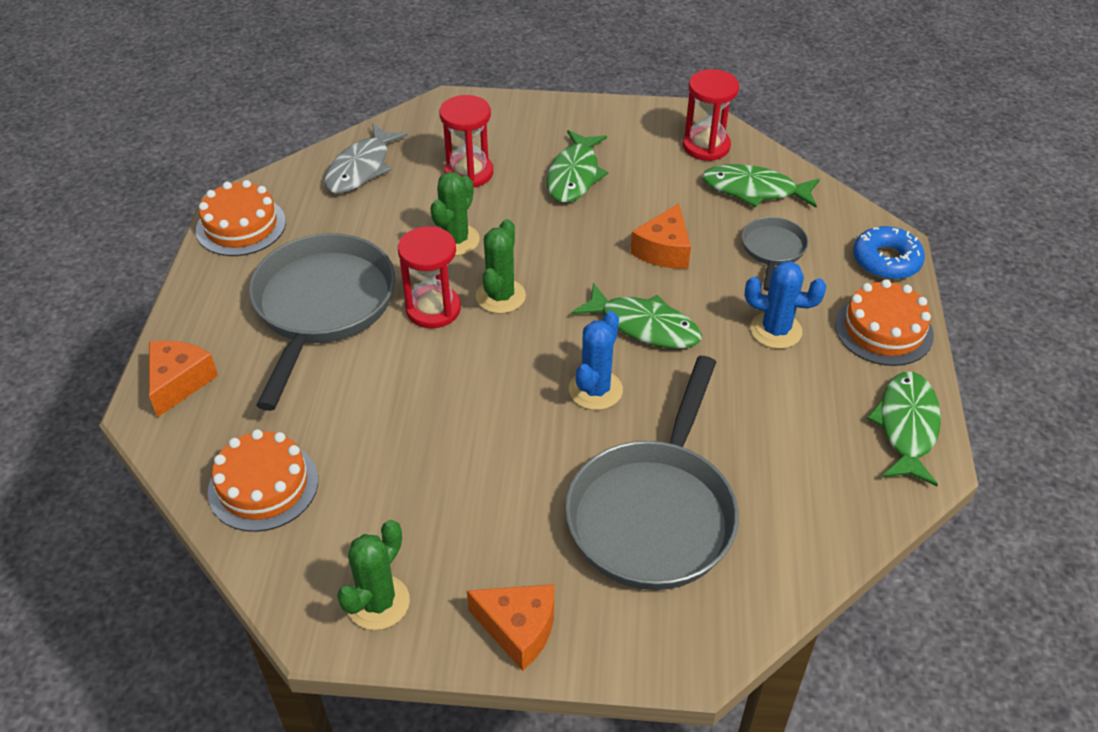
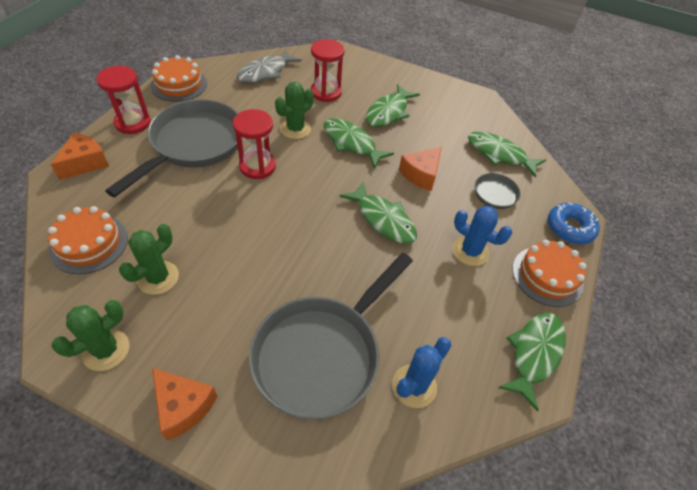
camera: 15 degrees right, 5 degrees up
green cactus [476,219,526,314] -> green cactus moved to [119,224,179,295]
blue cactus [569,311,623,410] -> blue cactus moved to [392,337,451,408]
red hourglass [683,69,739,161] -> red hourglass moved to [97,66,151,134]
none -> green fish [324,118,394,169]

